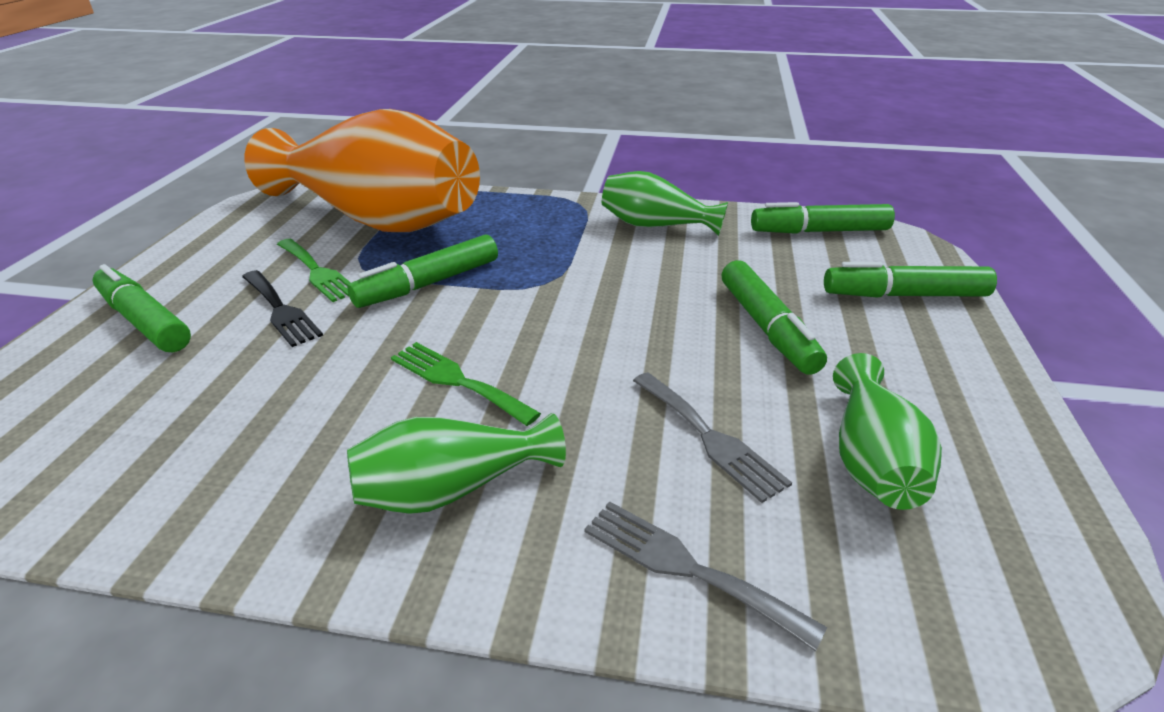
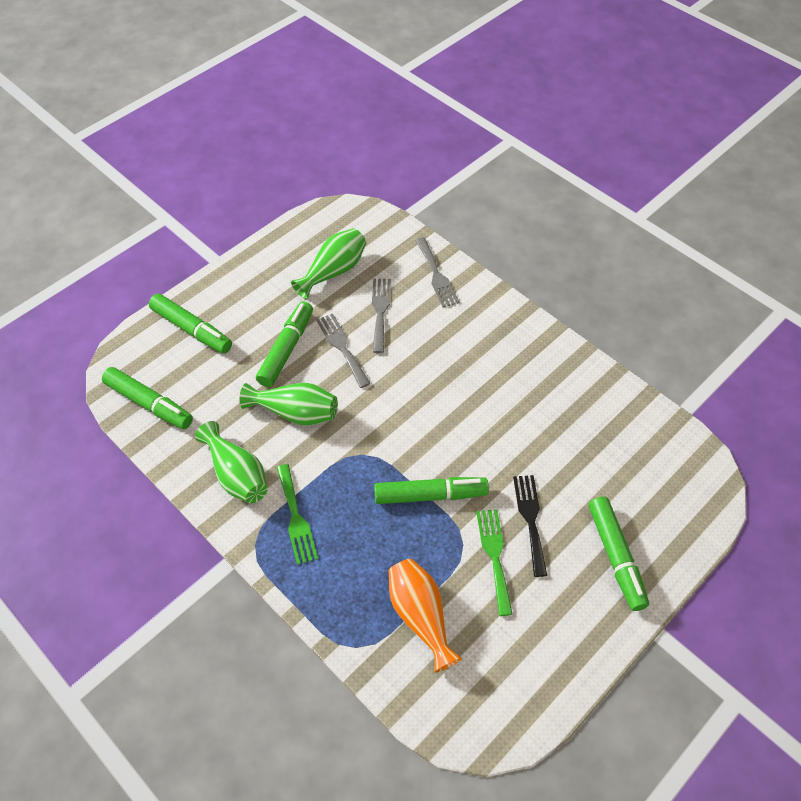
camera: 145 degrees left, 20 degrees up
orange vase [244,109,480,232] -> orange vase [388,559,463,673], size x0.47
green vase [347,413,566,514] -> green vase moved to [239,383,338,426]
green fork [391,342,541,426] -> green fork moved to [277,464,318,565]
none -> grey fork [316,313,371,388]

